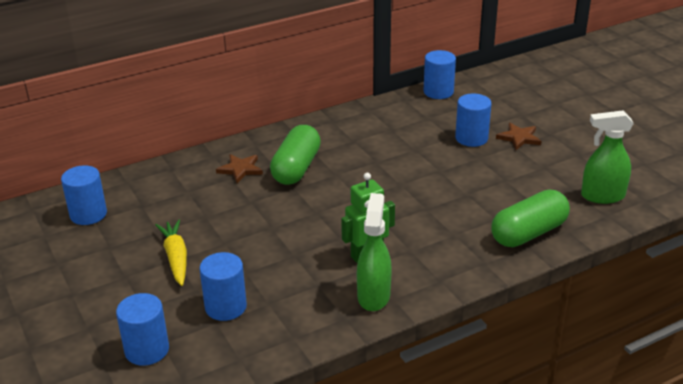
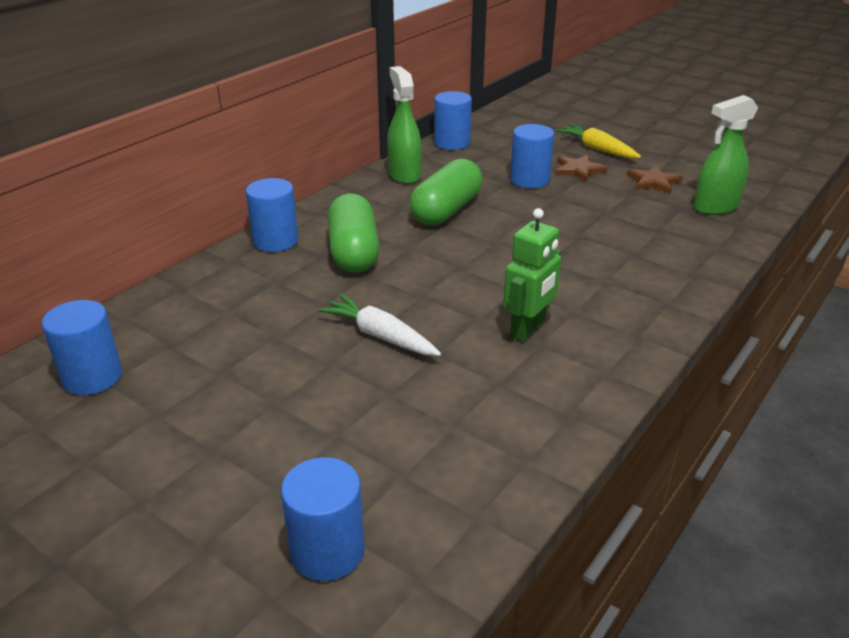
camera: 25 degrees left, 0 degrees up
yellow carrot [155,219,187,286] -> yellow carrot moved to [555,124,641,158]
blue cylinder [199,252,247,321] -> blue cylinder moved to [246,178,298,252]
brown star [216,154,263,183] -> brown star moved to [627,165,683,194]
green spray bottle [357,193,392,311] -> green spray bottle moved to [387,66,422,184]
green capsule [491,189,570,247] -> green capsule moved to [410,158,482,225]
none -> white carrot [318,294,441,356]

